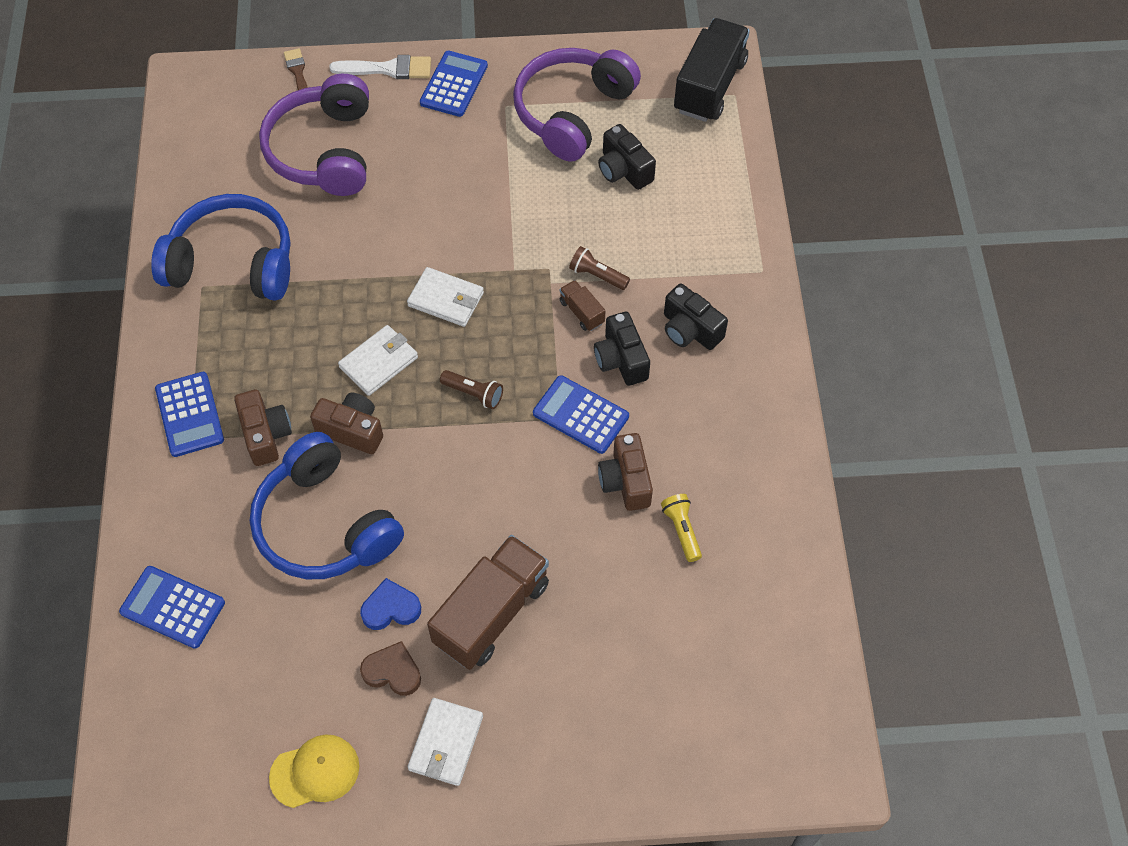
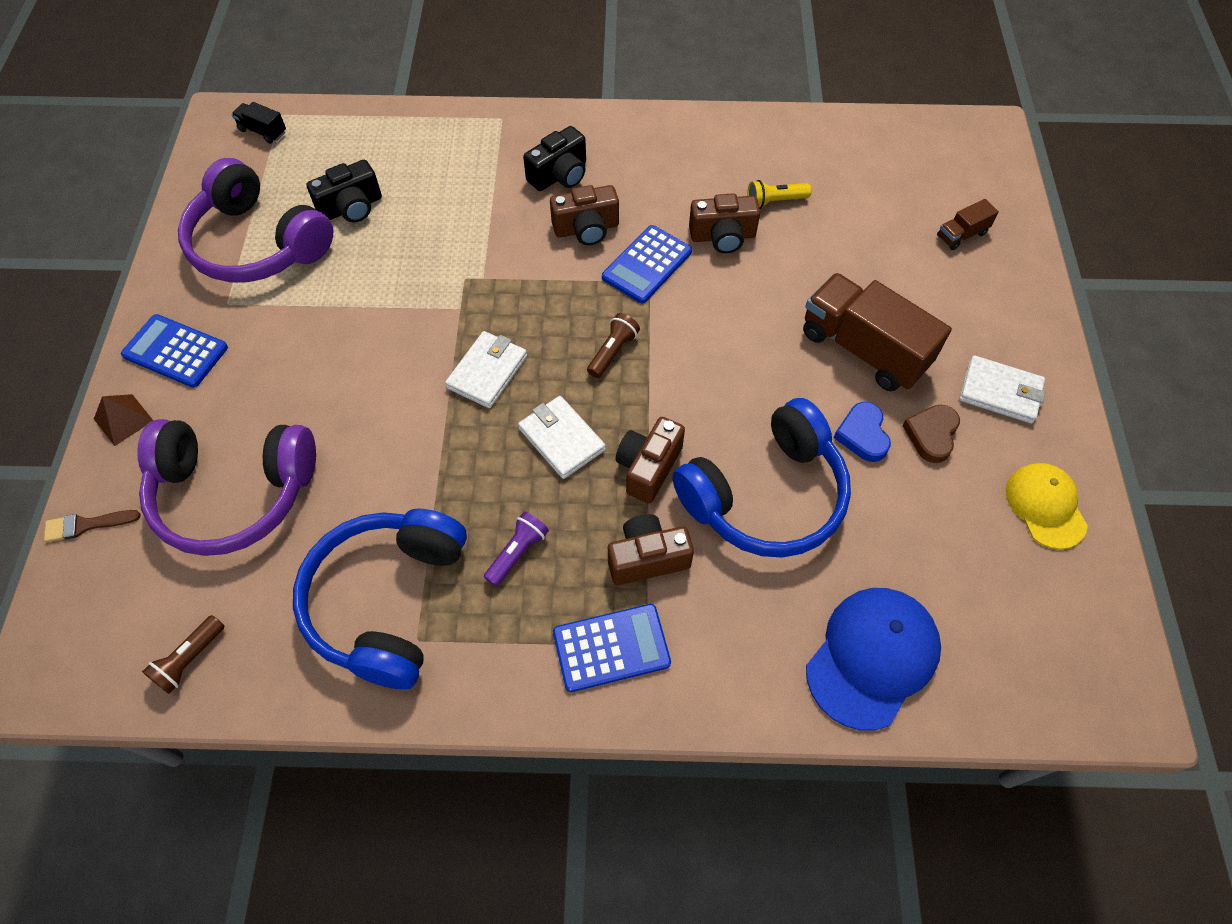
camera: 85 degrees left, 0 degrees up
blue calculator [119,566,225,649] -> blue cap [806,588,941,730]
white brush [329,55,431,79] -> brown pyramid [94,394,153,446]
brown truck [559,280,605,331] -> brown truck moved to [937,199,999,250]
brown flashlight [569,246,630,290] -> brown flashlight moved to [142,615,225,694]
black camera [594,312,650,386] -> brown camera [550,185,619,245]
black truck [674,18,750,122] -> black truck [232,102,286,144], size x0.45
none -> purple flashlight [484,512,549,587]

